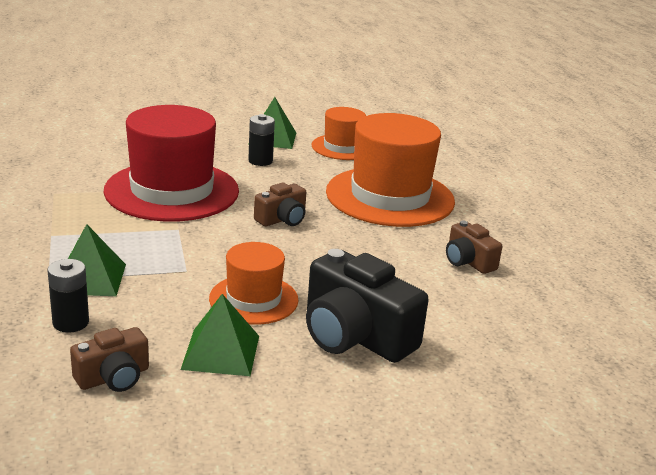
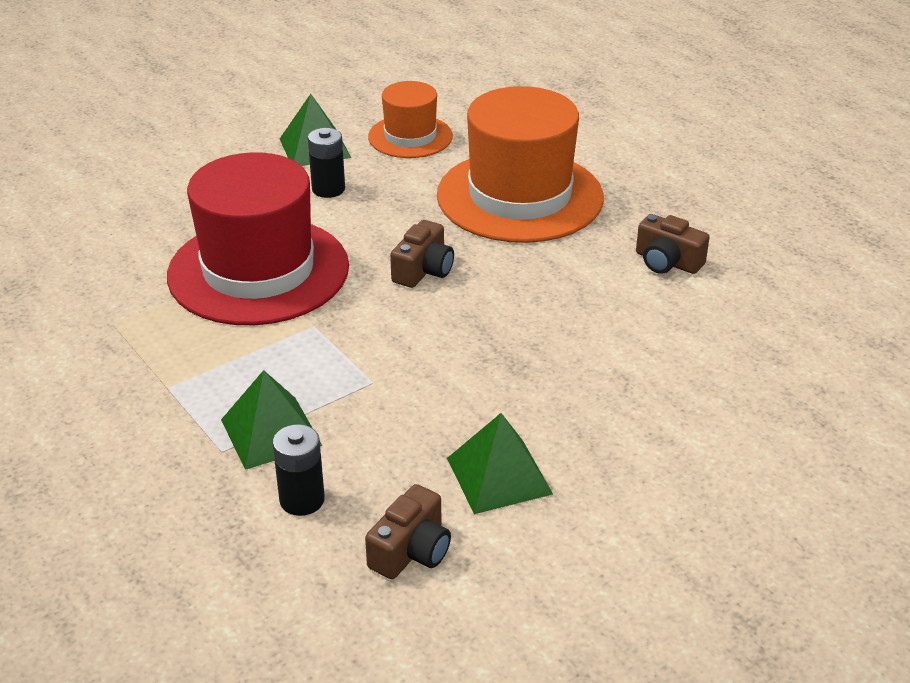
camera: 20 degrees left, 10 degrees up
orange hat [209,242,298,325] -> none
black camera [306,249,428,363] -> none

